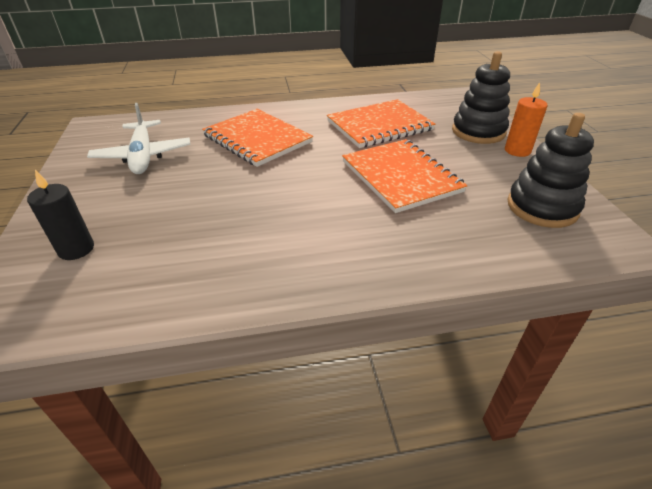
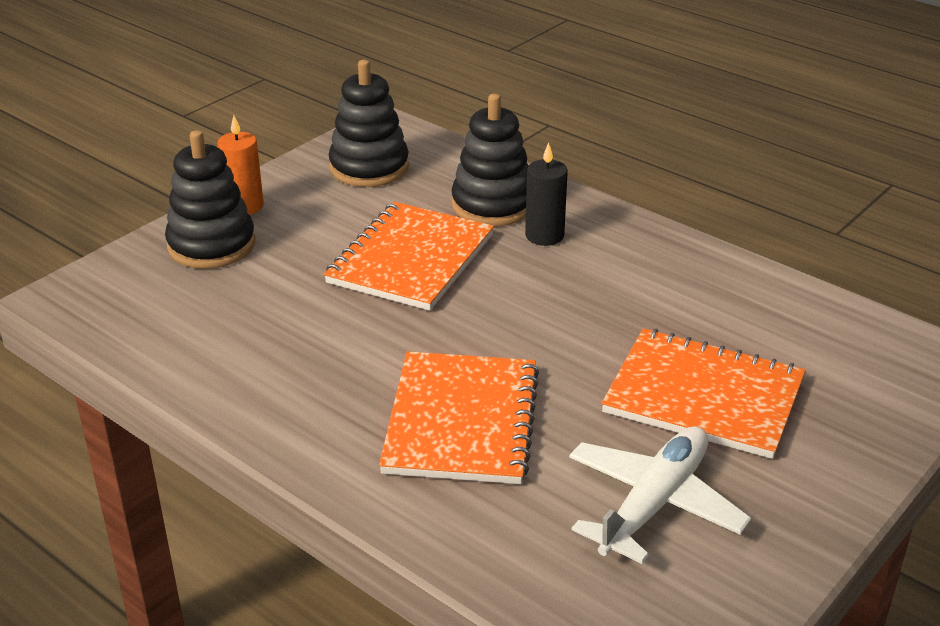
camera: 130 degrees left, 5 degrees down
black candle [27,170,94,260] -> black candle moved to [525,142,568,246]
orange notebook [327,99,435,148] -> orange notebook moved to [601,328,806,459]
none -> black stacking toy [451,94,529,226]

